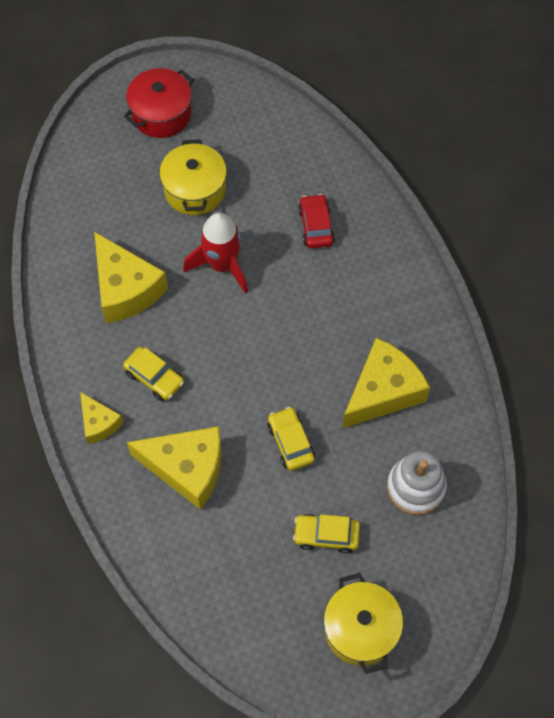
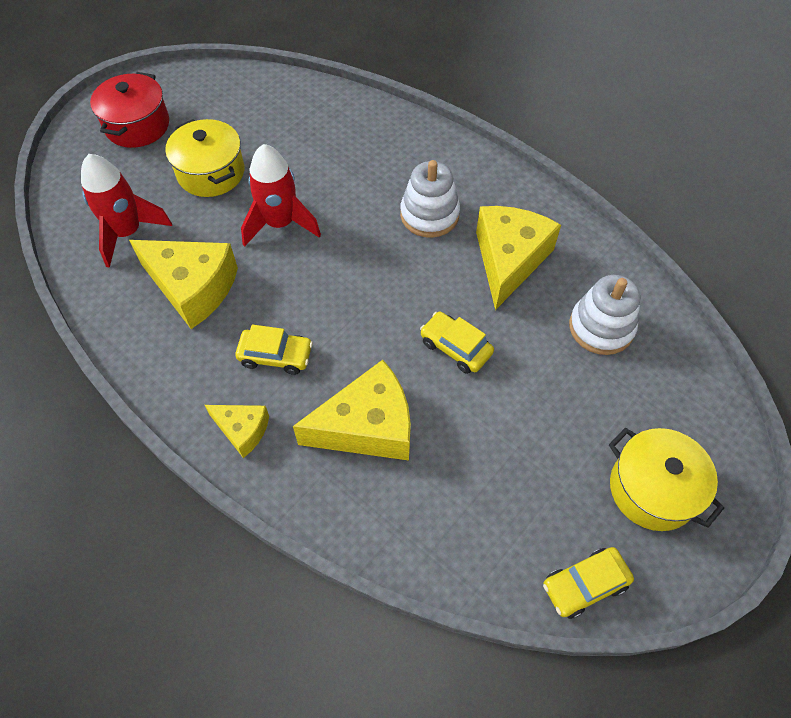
camera: 30 degrees left, 5 degrees down
yellow car [293,514,360,554] -> yellow car moved to [543,547,634,619]
red car [298,194,335,248] -> none
none -> red rocket [81,154,172,268]
none -> white stacking toy [400,160,460,238]

